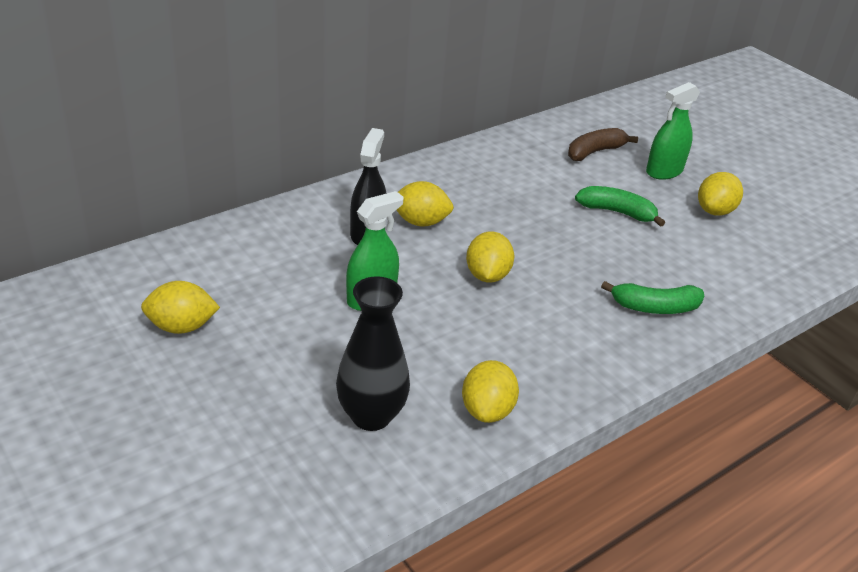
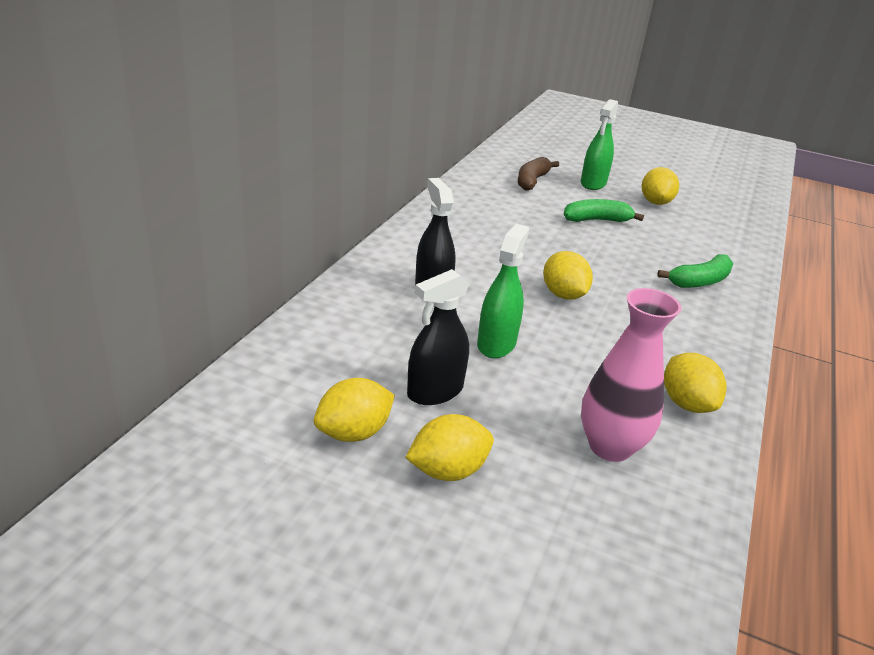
camera: 30 degrees left, 5 degrees down
black vase [336,276,410,431] -> pink vase [581,288,681,462]
yellow lemon [397,181,454,227] -> yellow lemon moved to [405,414,494,481]
none -> black spray bottle [407,269,470,405]

